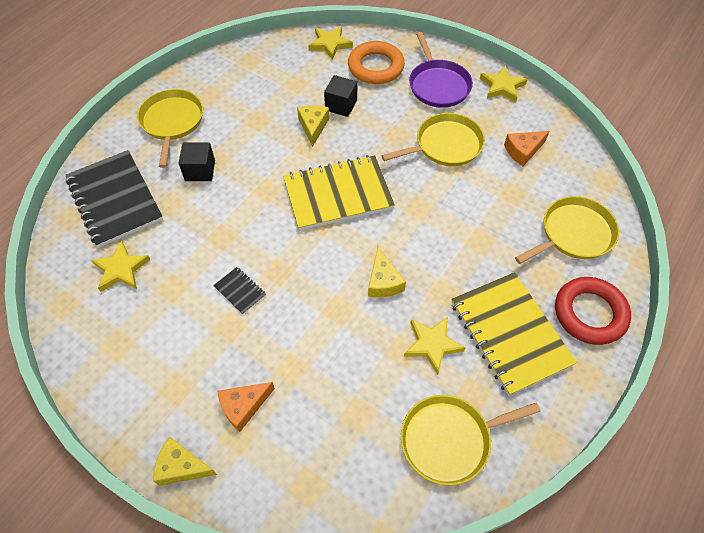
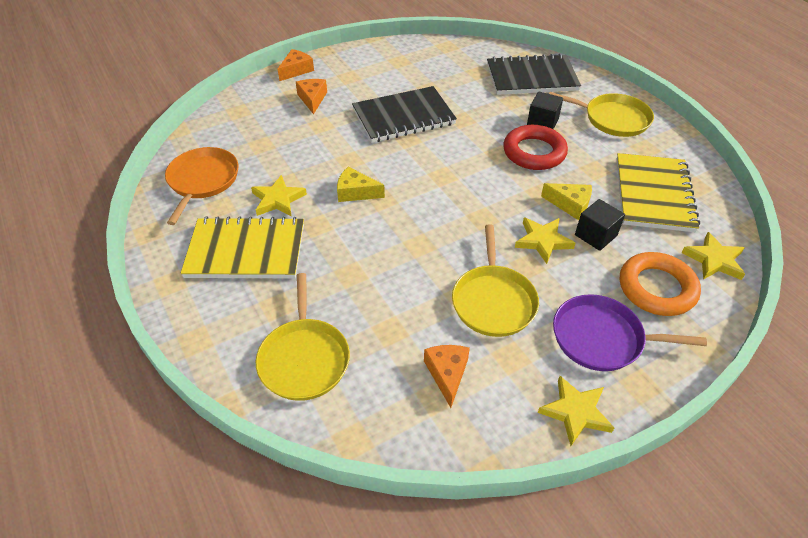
camera: 115 degrees right, 10 degrees down
yellow star [91,241,151,292] -> yellow star moved to [515,218,576,264]
yellow cheese [153,436,217,486] -> orange cheese [278,49,314,81]
black notebook [213,267,266,314] -> black notebook [352,86,457,143], size x2.37
yellow notebook [283,155,395,231] -> yellow notebook moved to [617,153,700,232]
yellow pan [401,395,541,485] -> orange pan [165,147,239,225]
red ring [555,277,631,345] -> red ring moved to [503,125,568,170]

